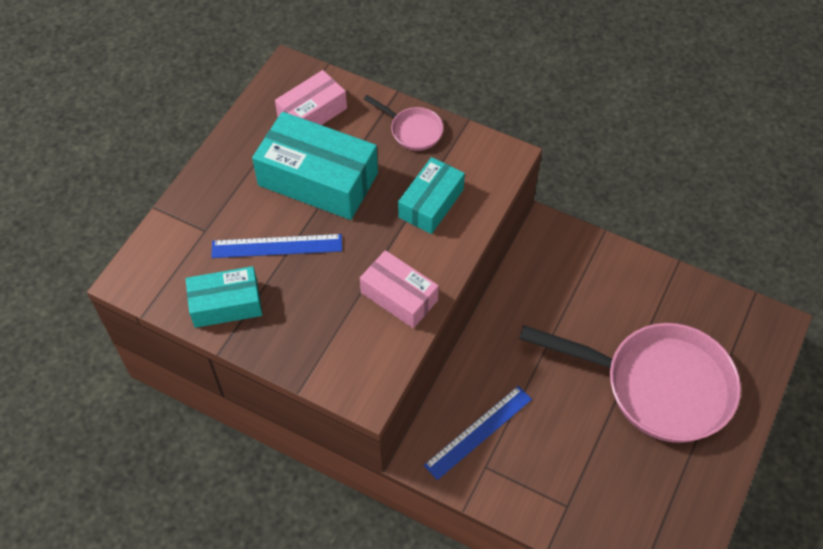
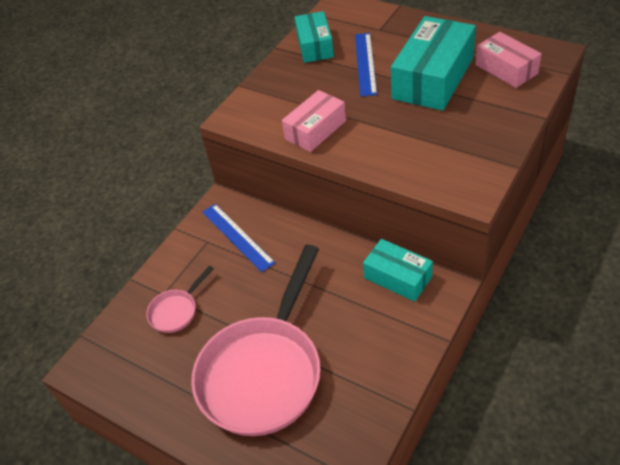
camera: 100 degrees right, 10 degrees down
pink pan [364,95,443,151] -> pink pan moved to [146,266,214,333]
turquoise box [398,157,465,234] -> turquoise box moved to [363,239,433,302]

